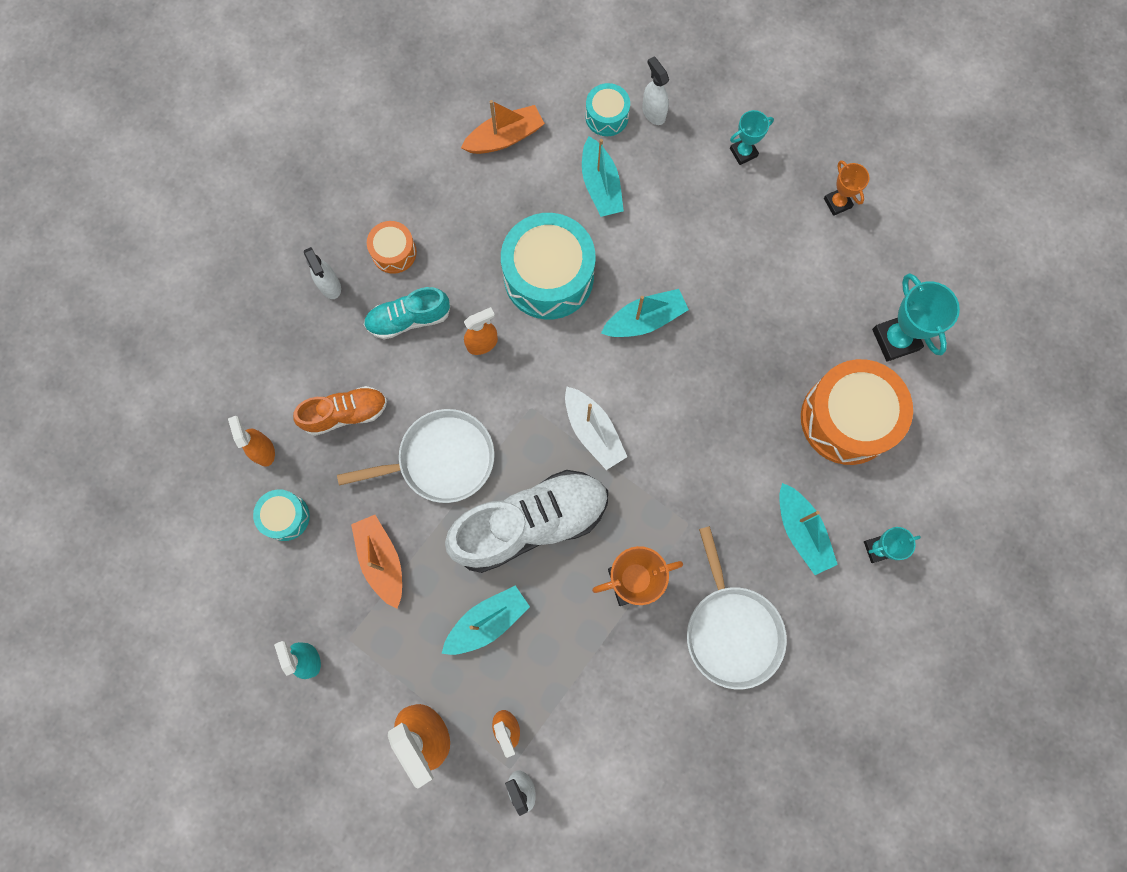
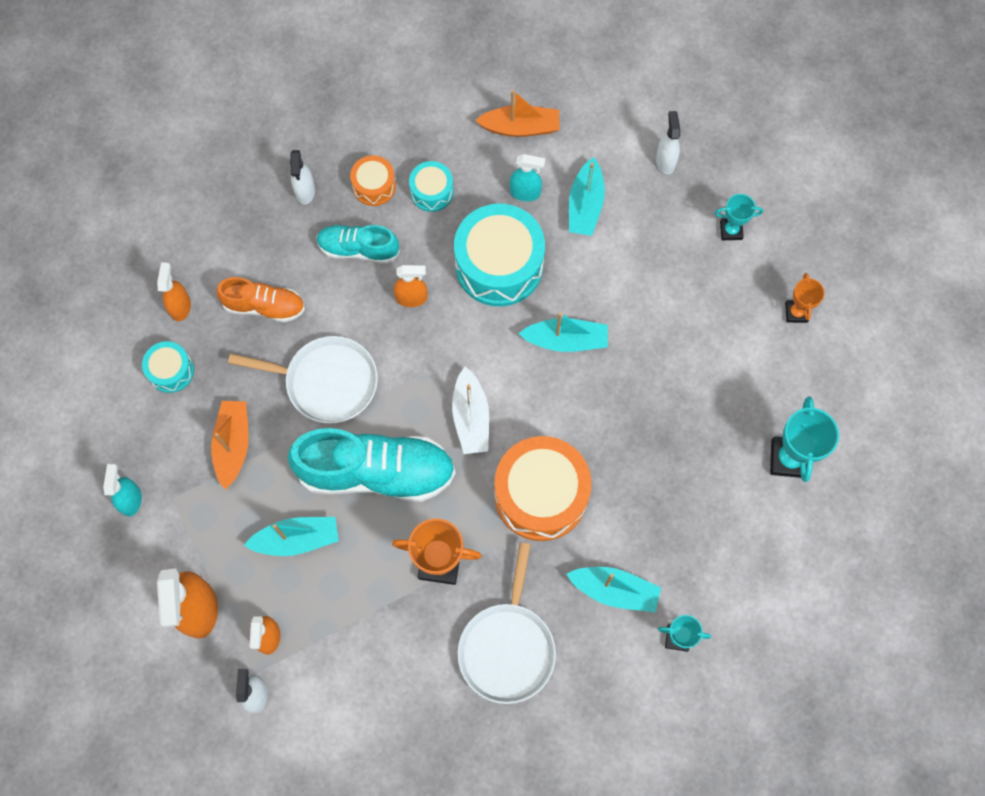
camera: 25 degrees right, 5 degrees down
white shoe [445,470,608,573] -> turquoise shoe [288,428,456,502]
turquoise drum [585,83,630,136] -> turquoise drum moved to [409,161,454,212]
turquoise boat [779,483,838,575] -> turquoise boat turned 75 degrees counterclockwise [566,567,661,612]
orange drum [801,359,913,465] -> orange drum moved to [494,436,592,541]
none -> turquoise spray bottle [510,154,545,201]

